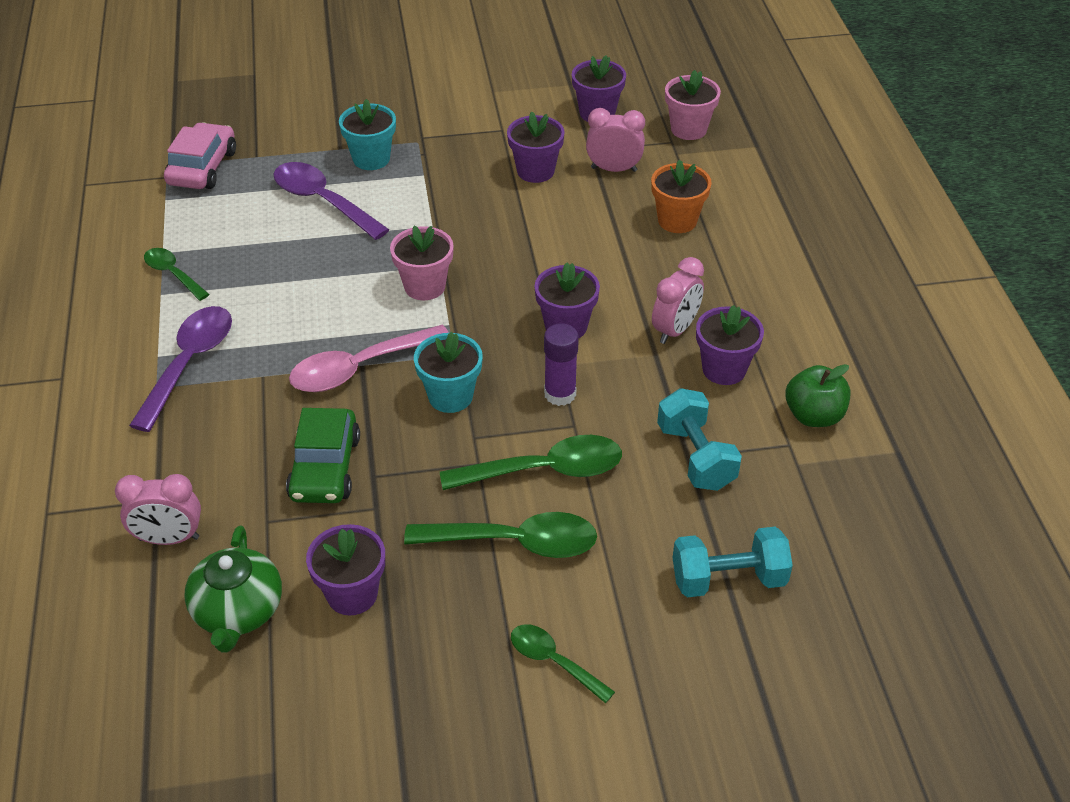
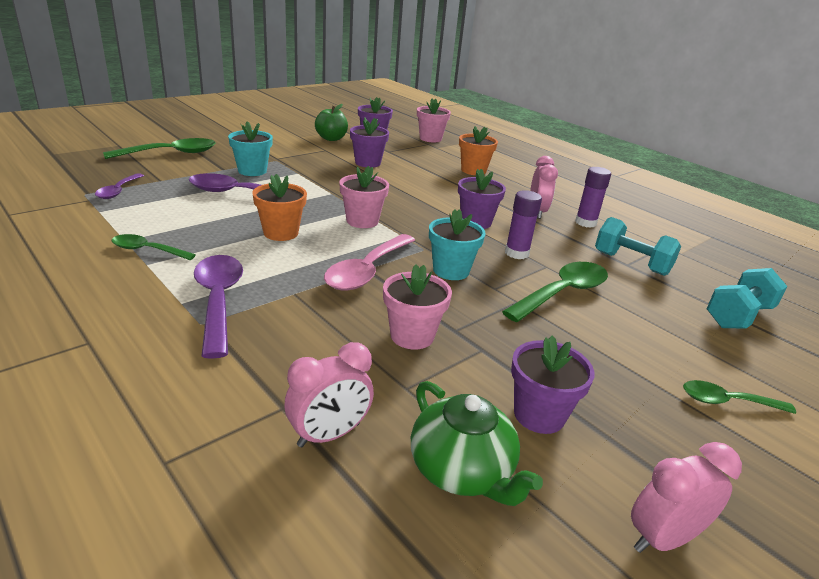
camera: 35 degrees left, 15 degrees down
pink car [164,122,236,189] -> purple spoon [95,173,144,199]
green car [286,408,360,503] -> pink flower pot [383,264,452,350]
green spoon [404,512,597,558] -> green spoon moved to [103,138,216,159]
pink clock [586,108,645,172] -> pink clock moved to [631,442,742,553]
purple flower pot [696,305,764,385] -> purple glue stick [575,167,611,228]
green apple [785,364,850,427] -> green apple moved to [315,104,348,141]
none -> orange flower pot [252,174,307,241]

